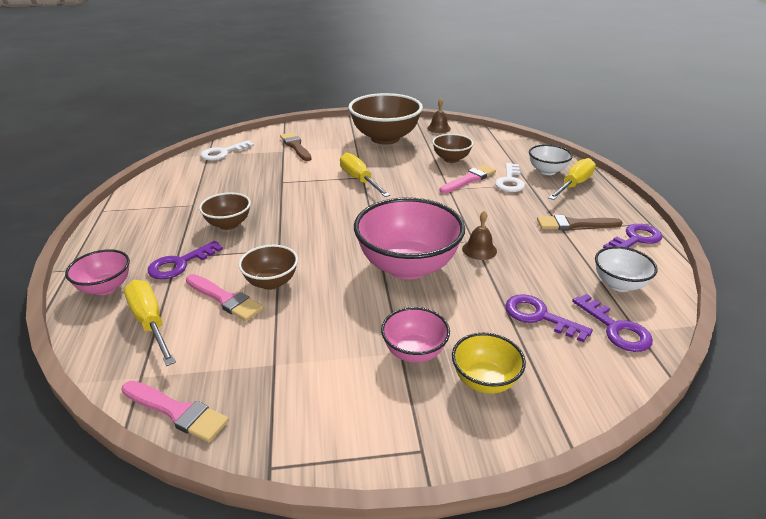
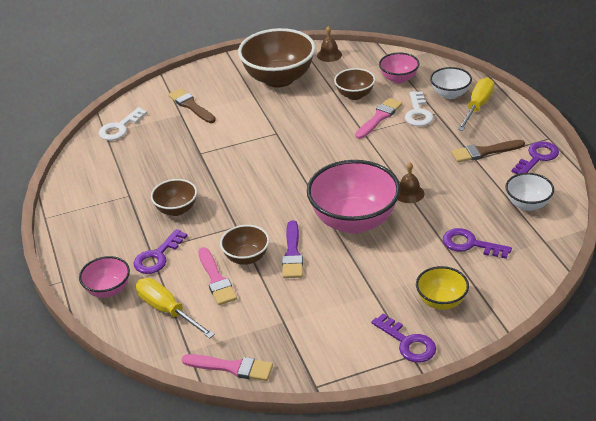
camera: 10 degrees left, 5 degrees up
pink brush [186,274,264,321] -> pink brush turned 45 degrees clockwise [198,247,237,305]
yellow screwdriver [340,152,390,197] -> none
pink bowl [381,307,450,363] -> pink bowl moved to [379,53,419,84]
purple key [572,294,653,352] -> purple key moved to [371,313,436,363]
none -> purple brush [282,220,303,278]

